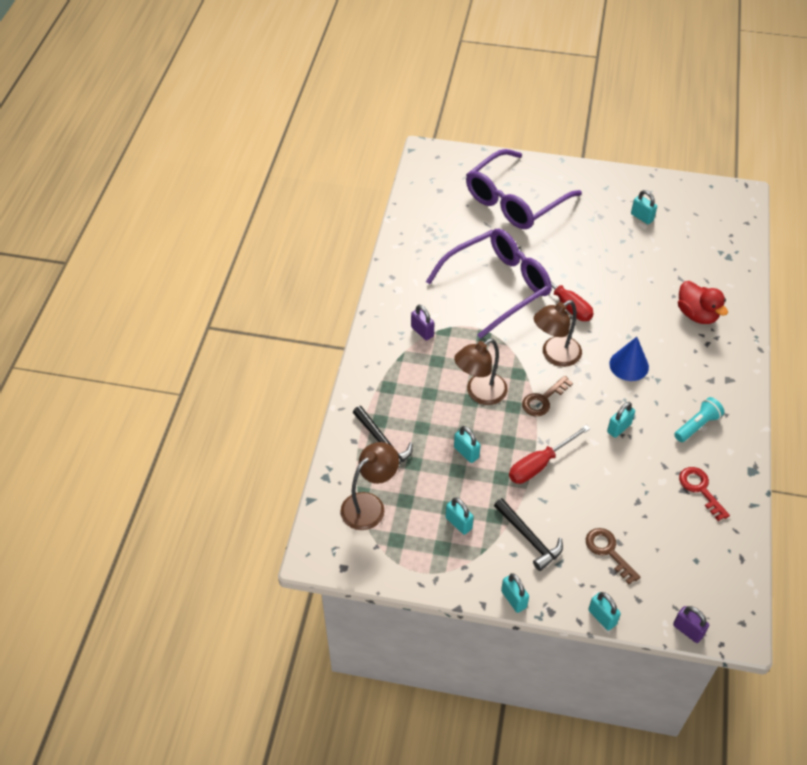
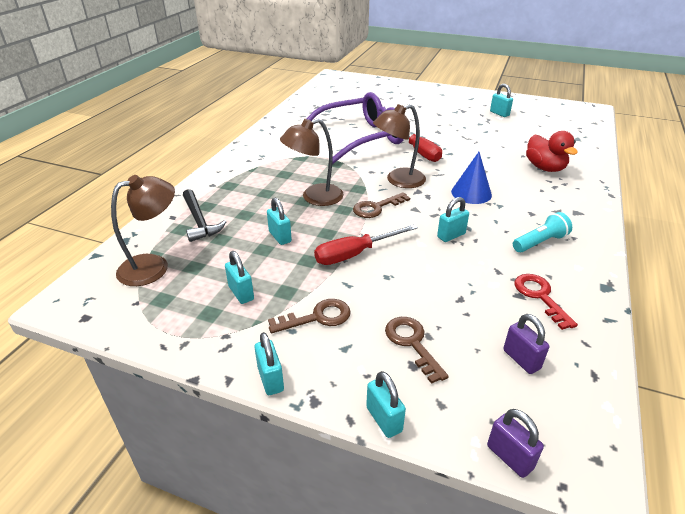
camera: 10 degrees right, 15 degrees down
purple padlock [411,305,435,341] -> purple padlock moved to [503,314,549,374]
purple glasses [466,149,582,229] -> none
black hammer [494,498,563,571] -> brown key [268,299,351,334]

